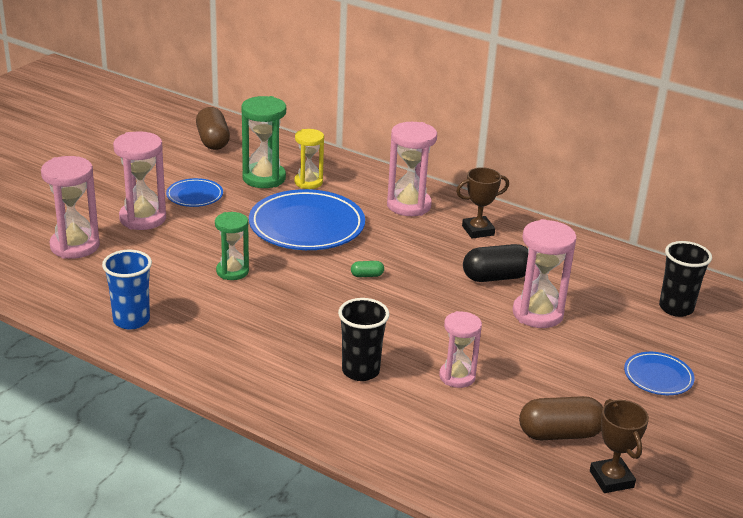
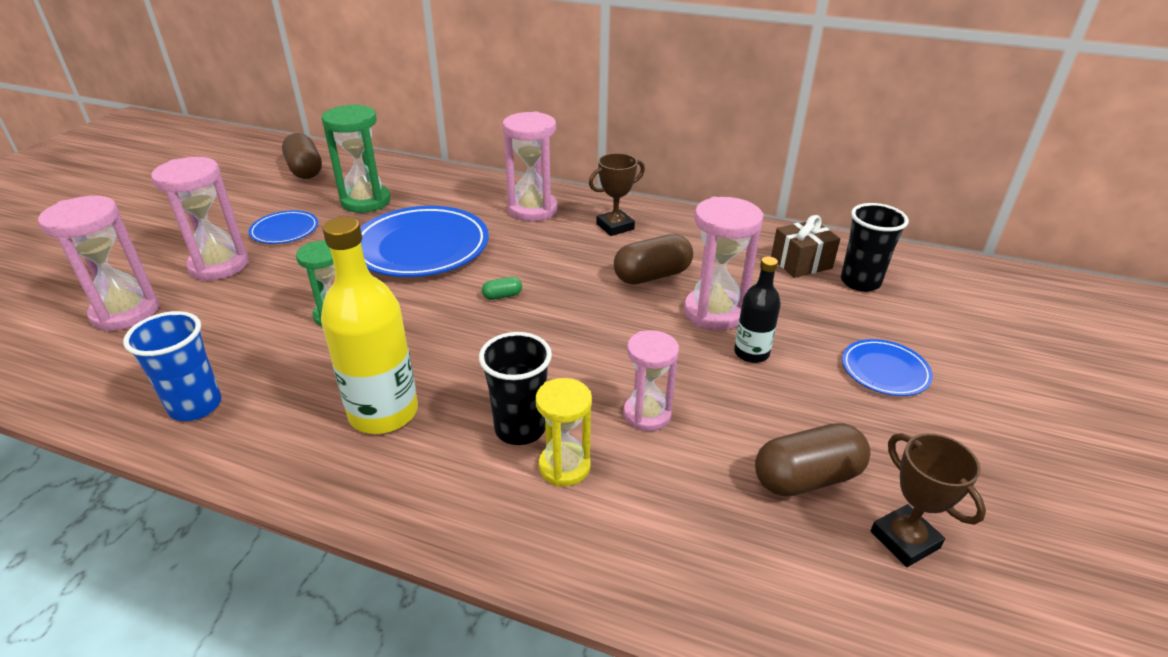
camera: 10 degrees left, 5 degrees up
yellow hourglass [294,129,324,189] -> yellow hourglass moved to [535,378,592,486]
black capsule [463,244,528,282] -> brown capsule [614,234,693,285]
none -> yellow bottle [321,217,418,434]
none -> black bottle [734,257,781,363]
none -> brown gift [771,215,840,278]

